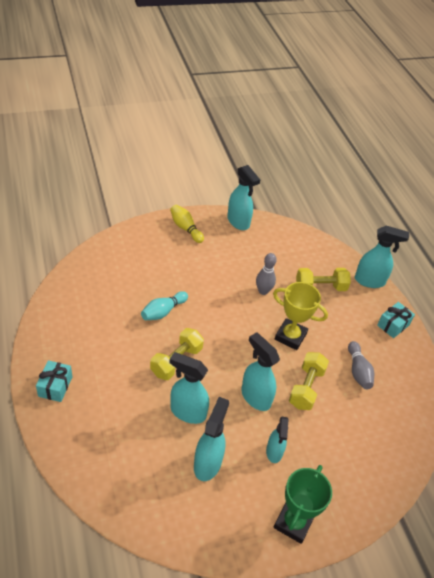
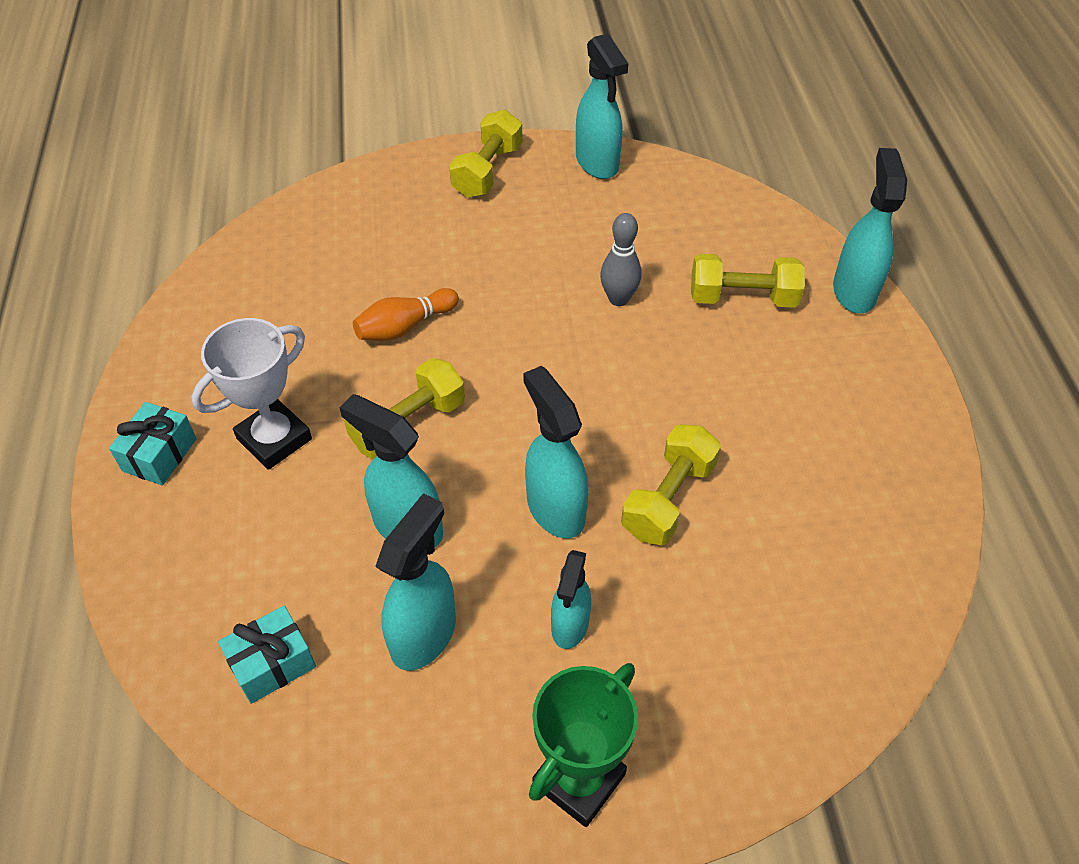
camera: 15 degrees right, 5 degrees up
turquoise bowling pin [141,291,188,320] -> orange bowling pin [353,288,459,341]
yellow bowling pin [170,205,204,243] -> yellow dumbbell [449,110,523,198]
yellow trophy [273,282,328,350] -> none
grey bowling pin [348,341,374,389] -> none
turquoise spray bottle [355,226,409,288] -> turquoise spray bottle turned 105 degrees counterclockwise [833,148,907,314]
turquoise gift [377,302,415,338] -> turquoise gift moved to [218,606,316,704]
none -> white trophy [191,318,312,470]

